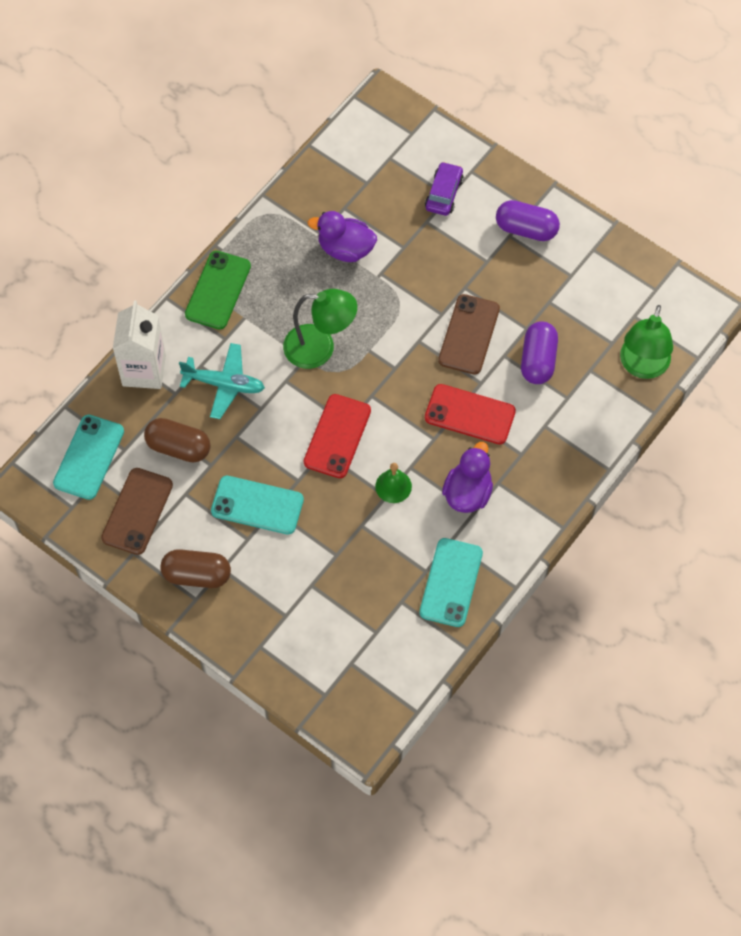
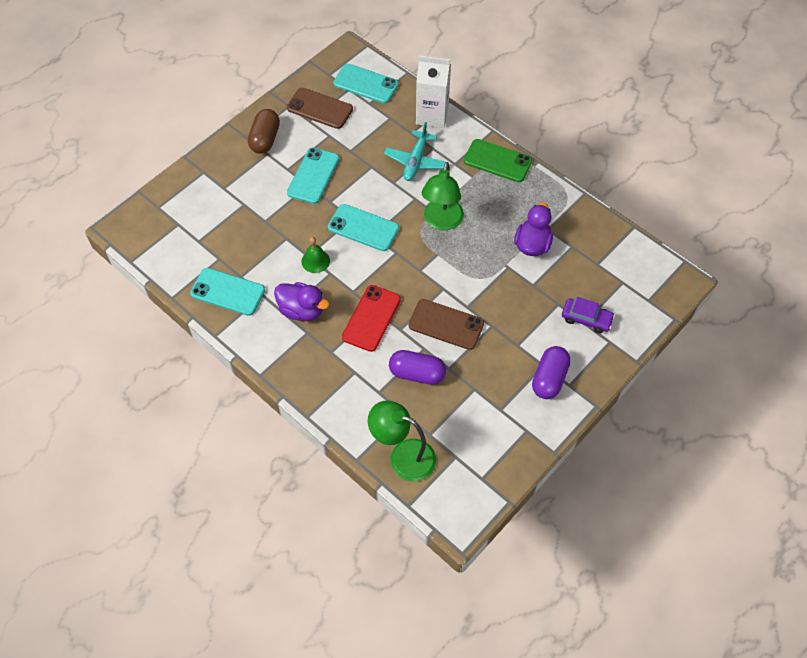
camera: 95 degrees right, 5 degrees down
brown capsule [144,418,210,462] -> none
red phone [304,394,371,478] -> turquoise phone [328,204,399,251]

